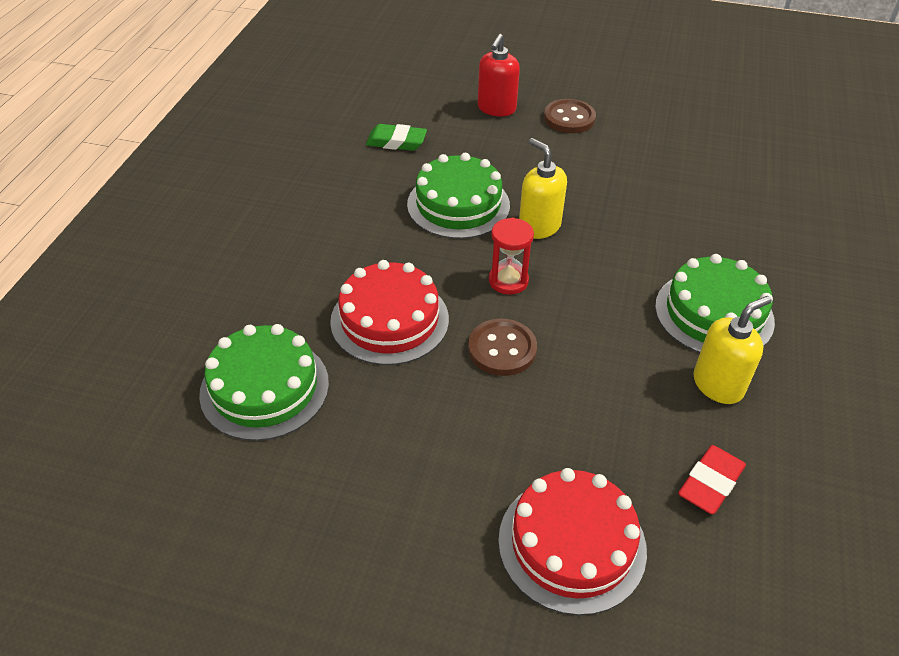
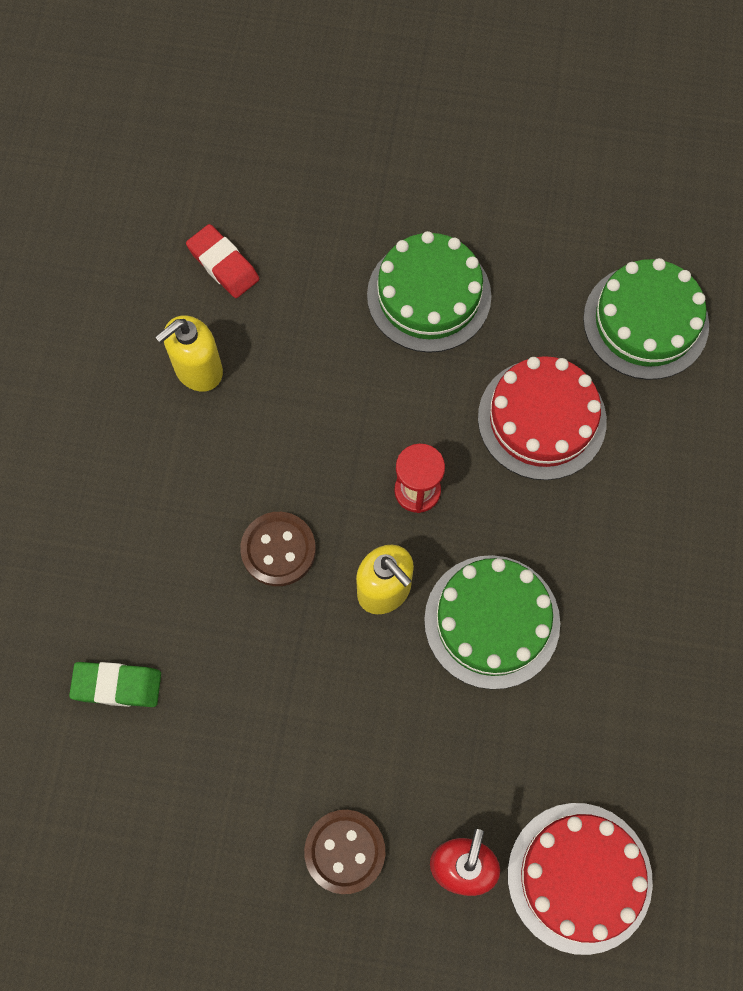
camera: 175 degrees right, 25 degrees up
green eraser [366,124,427,151] -> green eraser moved to [69,662,161,707]
brown button [468,318,537,376] -> brown button moved to [240,512,316,586]
red cake [498,468,647,616] -> red cake moved to [508,803,653,955]
green cake [655,254,775,353] -> green cake moved to [367,231,491,353]
red eraser [678,445,746,514] -> red eraser turned 75 degrees counterclockwise [186,224,259,298]

